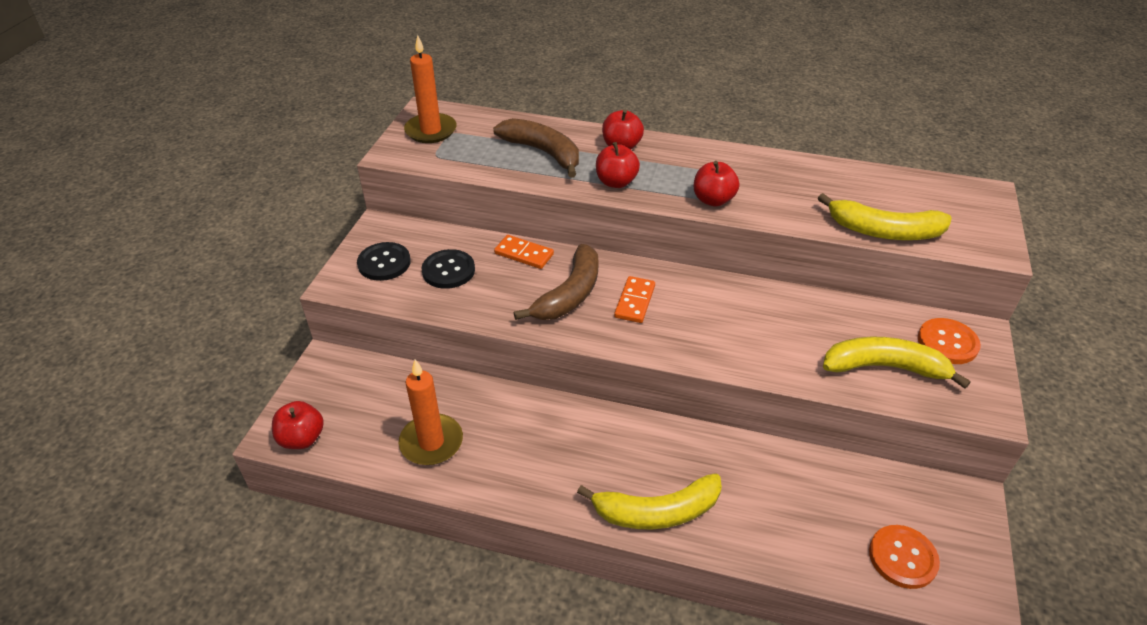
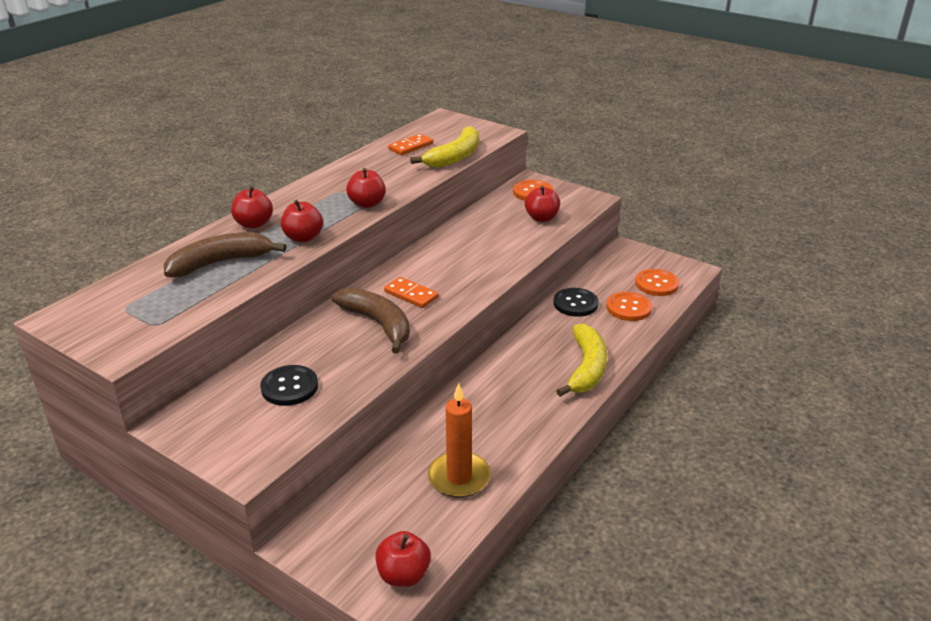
camera: 70 degrees left, 10 degrees down
black button [357,242,411,281] -> black button moved to [553,288,599,317]
orange candle [404,35,457,143] -> none
orange domino [494,235,554,269] -> orange domino moved to [388,134,433,155]
yellow banana [823,337,971,389] -> red apple [525,186,560,222]
none -> orange button [606,292,652,321]

